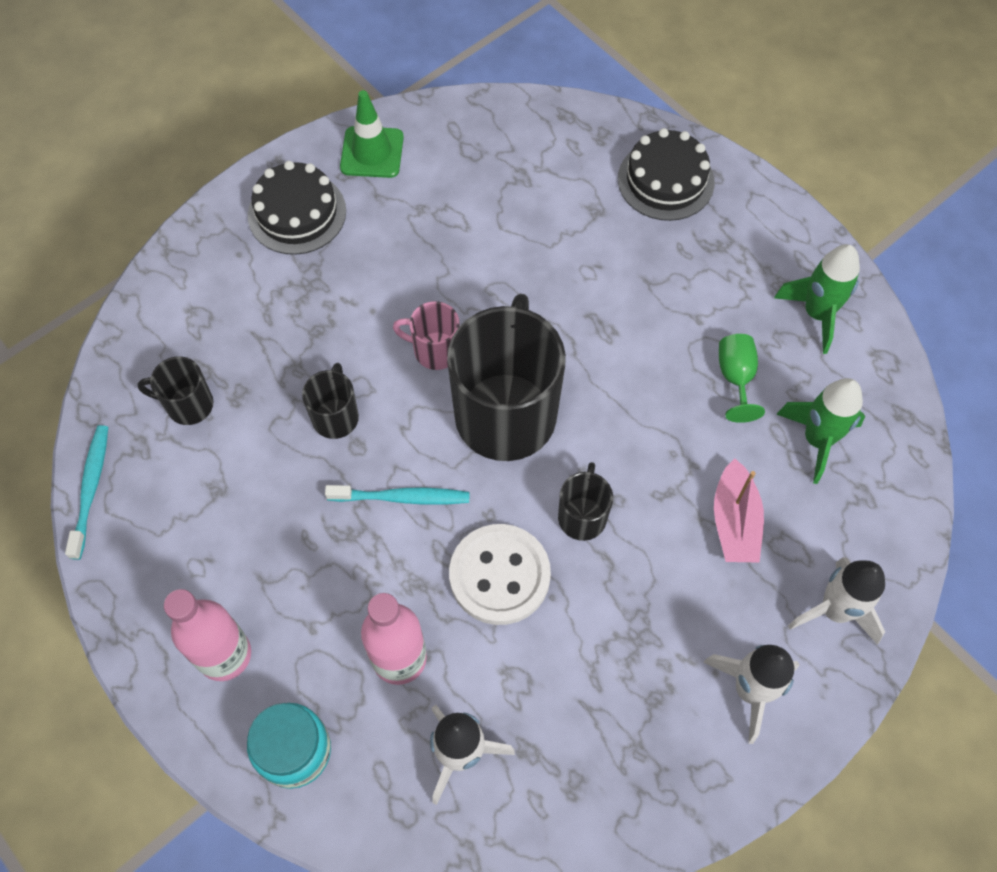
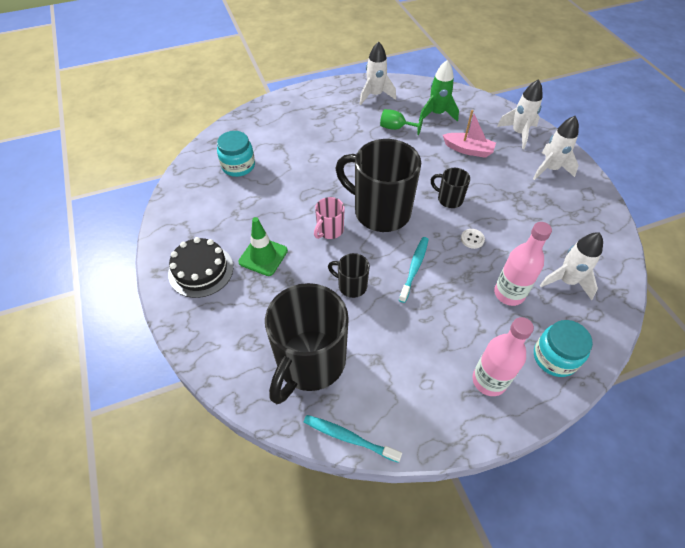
camera: 70 degrees left, 10 degrees down
black mug [137,357,213,425] -> black mug [265,283,349,404], size x2.17
green traffic cone [340,90,404,178] -> green traffic cone moved to [239,217,288,276]
white button [449,524,551,625] -> white button [461,229,485,249], size x0.43
black cake [618,128,715,221] -> none
green rocket [774,244,860,354] -> white rocket [359,41,396,105]
none -> turquoise jar [217,131,255,177]

